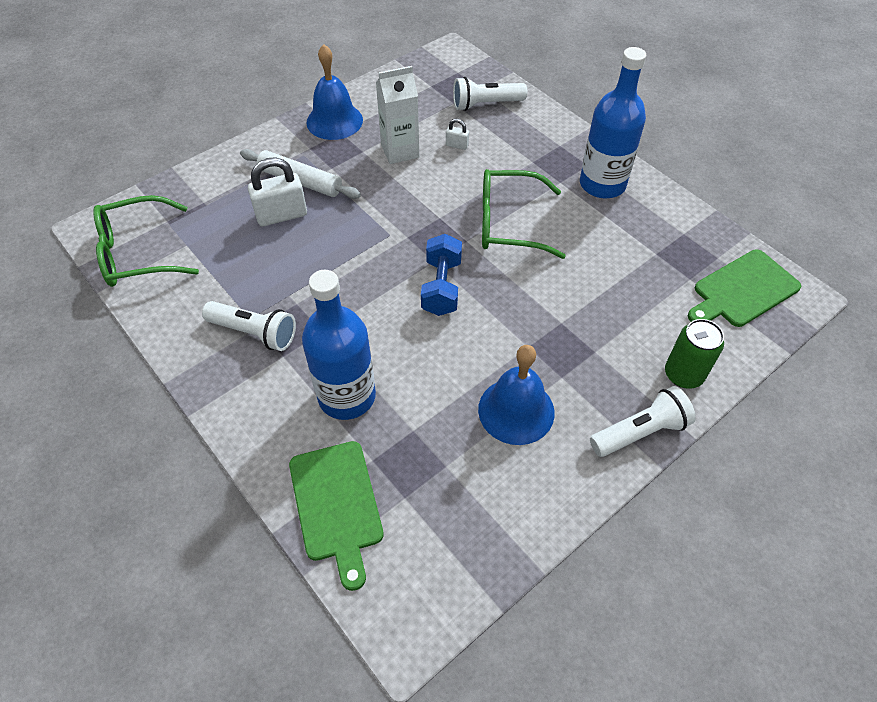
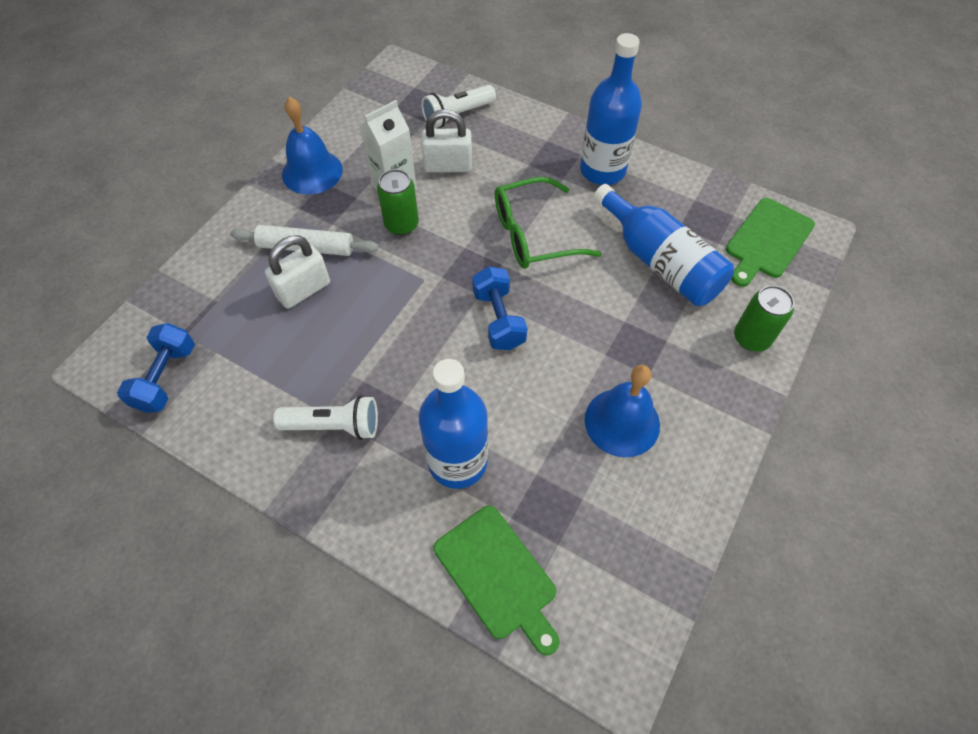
camera: 20 degrees left, 5 degrees up
green glasses [93,195,199,287] -> blue dumbbell [117,323,195,413]
white padlock [446,119,469,150] -> white padlock [421,109,472,173], size x2.08
white flashlight [590,386,696,457] -> none
none -> green can [377,169,419,235]
none -> blue bottle [593,184,734,306]

